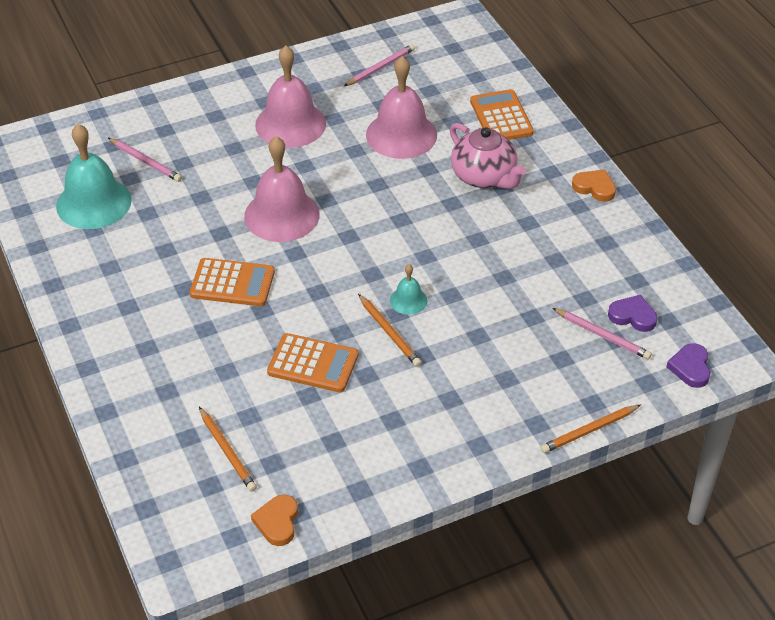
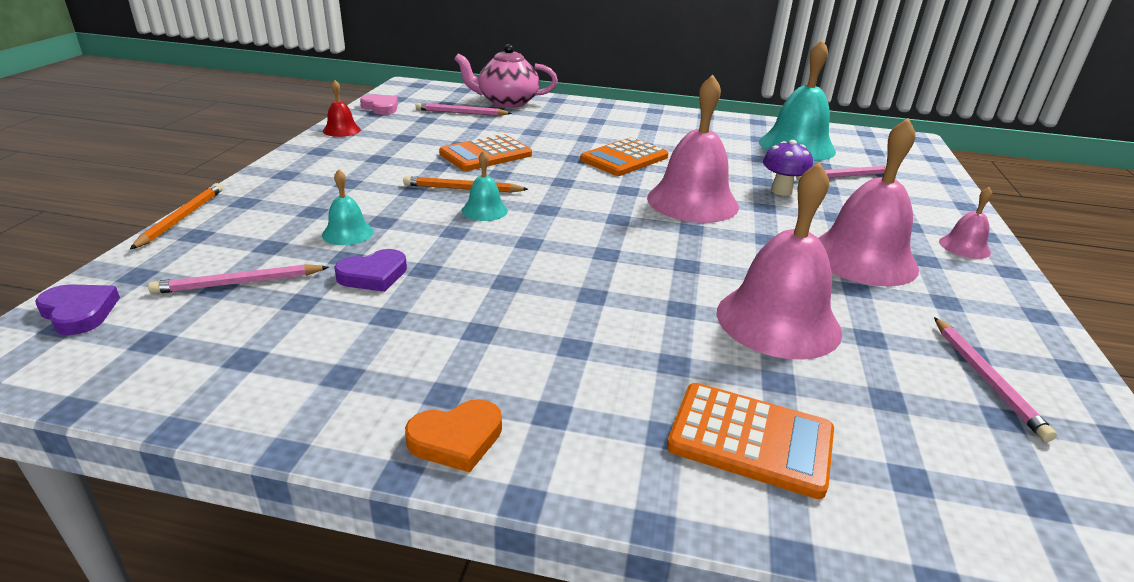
camera: 125 degrees right, 15 degrees down
orange pencil [199,407,257,492] -> pink pencil [415,103,512,116]
orange heart [251,495,298,546] -> pink heart [360,94,398,115]
pink teapot [450,123,526,189] -> pink teapot moved to [454,44,558,108]
purple heart [608,295,657,332] -> purple heart moved to [334,249,407,292]
none -> turquoise bell [322,169,374,245]
none -> red bell [323,80,361,137]
none -> purple mushroom [763,140,813,196]
none -> pink bell [939,187,992,259]

